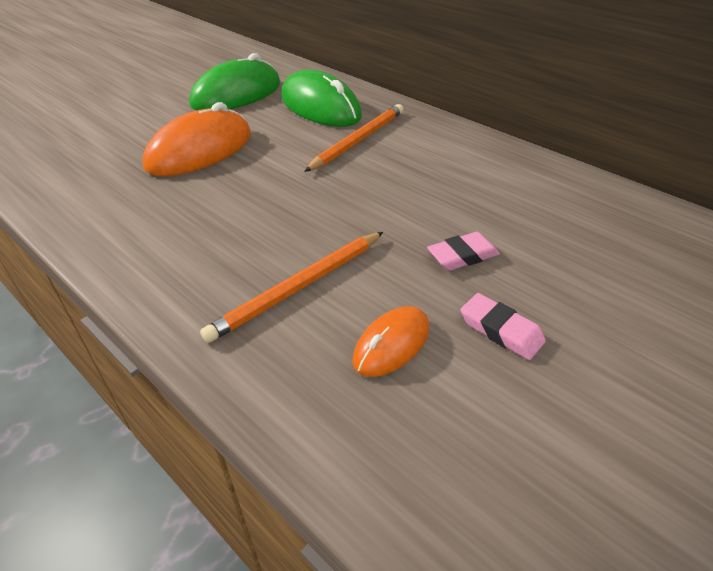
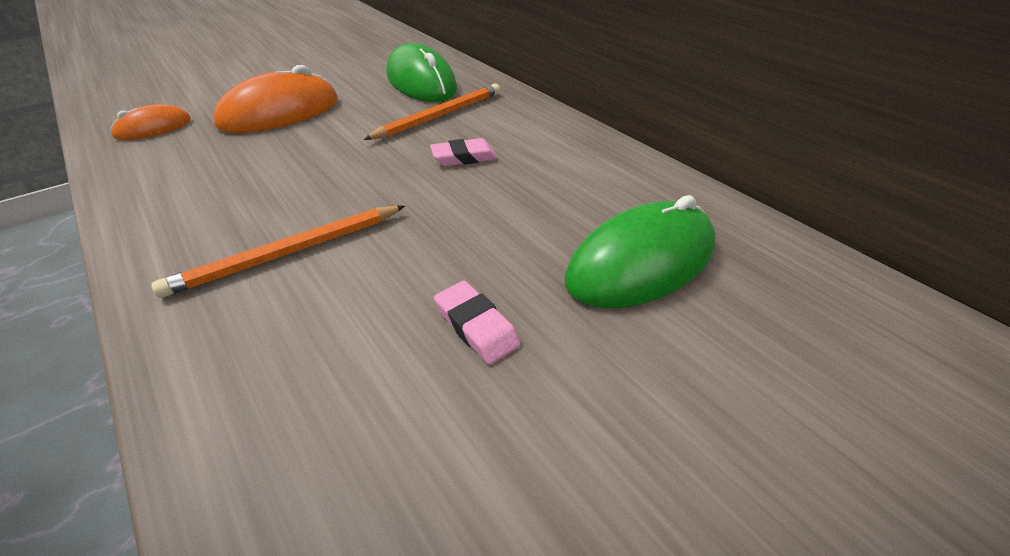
camera: 10 degrees right, 0 degrees up
green mouse [190,53,280,110] -> green mouse moved to [565,195,716,308]
orange mouse [352,306,429,377] -> orange mouse moved to [110,104,191,140]
pink eraser [427,232,500,271] -> pink eraser moved to [430,138,497,166]

